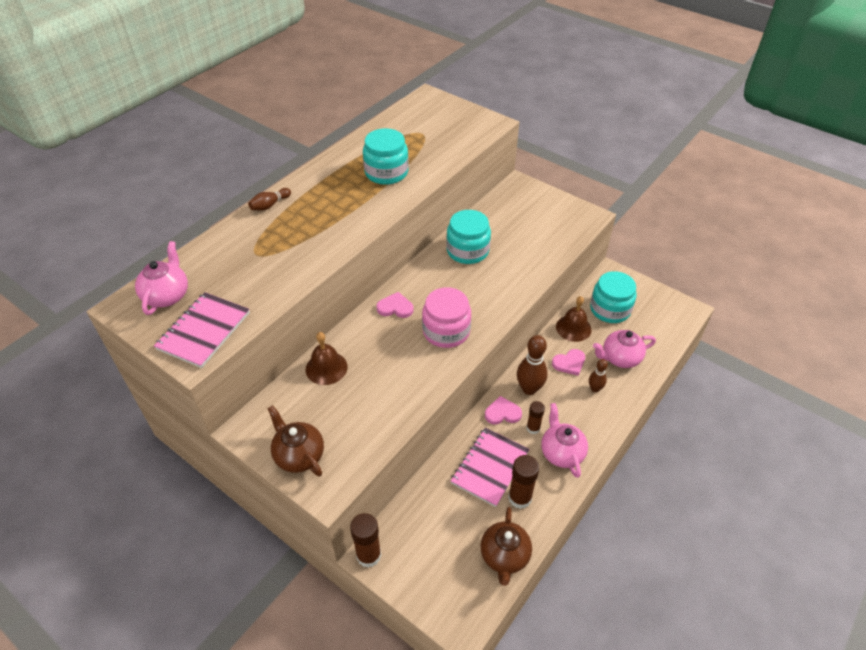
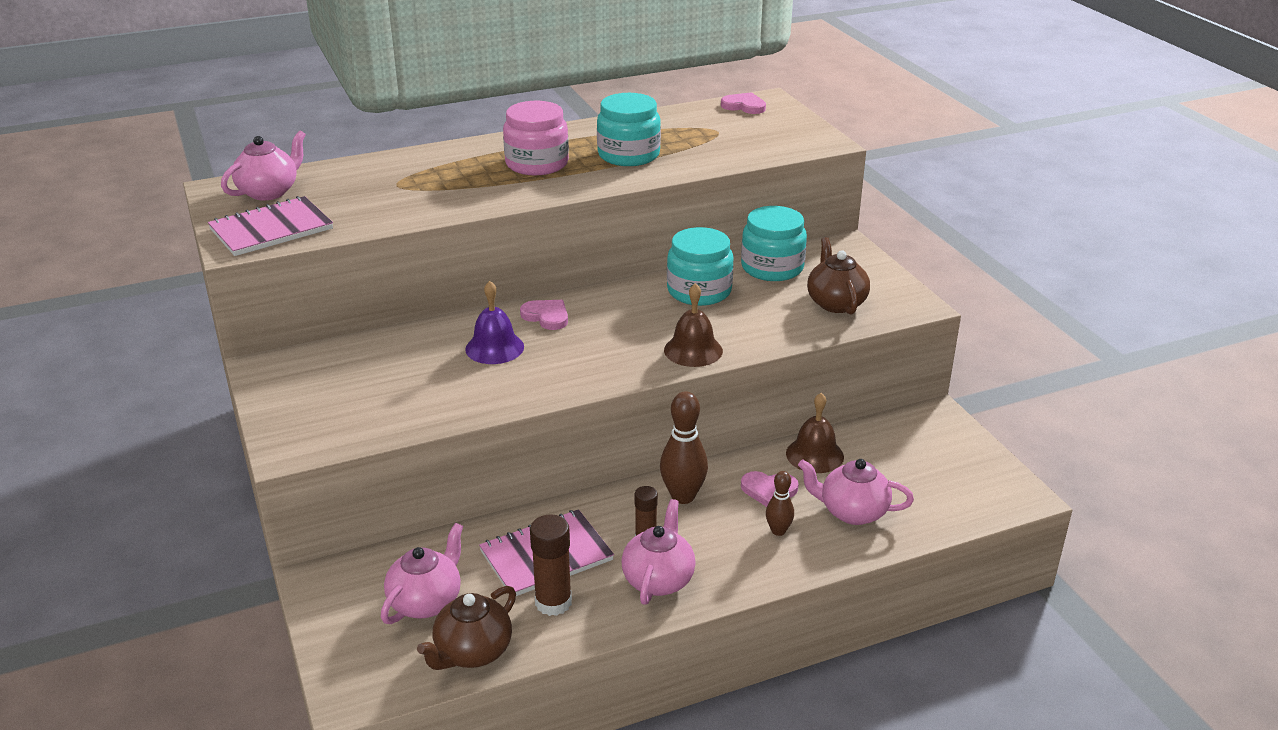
camera: 30 degrees right, 15 degrees down
brown bowling pin [248,188,291,210] -> none
brown teapot [267,405,324,477] -> brown teapot moved to [807,237,870,315]
brown bell [306,332,348,385] -> brown bell moved to [664,283,723,367]
brown glue stick [350,513,381,568] -> none
pink jar [422,287,471,348] -> pink jar moved to [503,101,569,175]
pink heart [485,396,522,425] -> pink heart moved to [721,92,766,114]
turquoise jar [590,271,637,323] -> turquoise jar moved to [741,206,807,281]
none -> pink teapot [381,523,463,624]
none -> purple bell [465,281,524,364]

